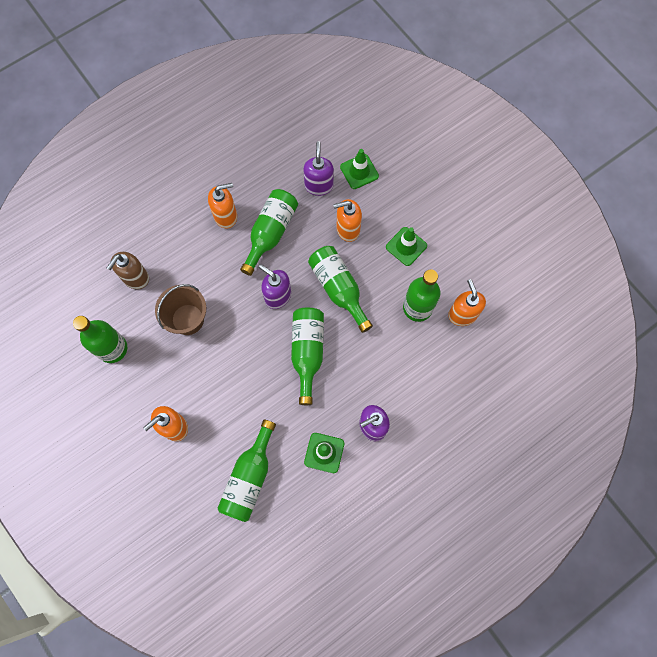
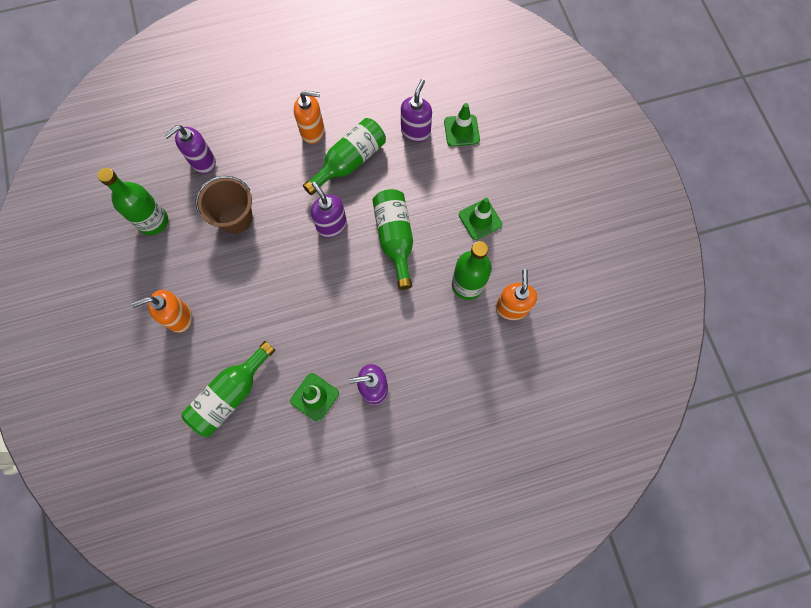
camera: 20 degrees right, 0 degrees up
brown soap dispenser [107,252,149,289] -> purple soap dispenser [164,125,216,174]
green bottle [291,308,324,405] -> none
orange soap dispenser [333,199,362,242] -> none

